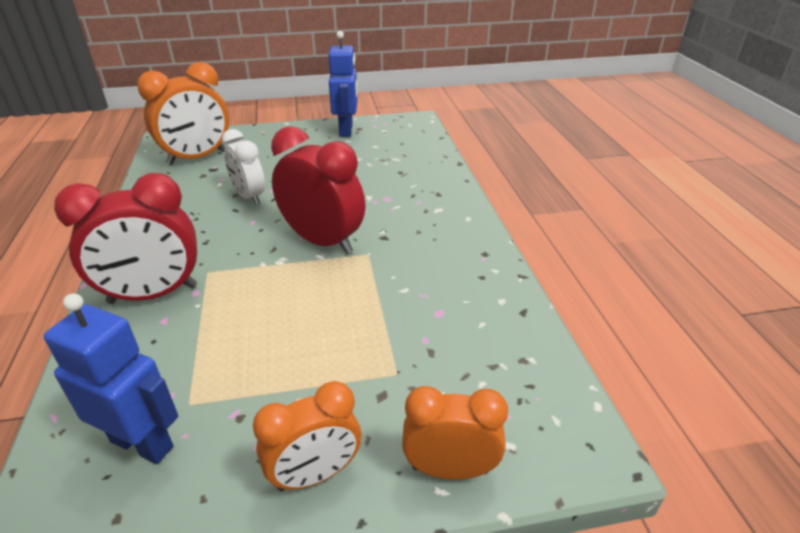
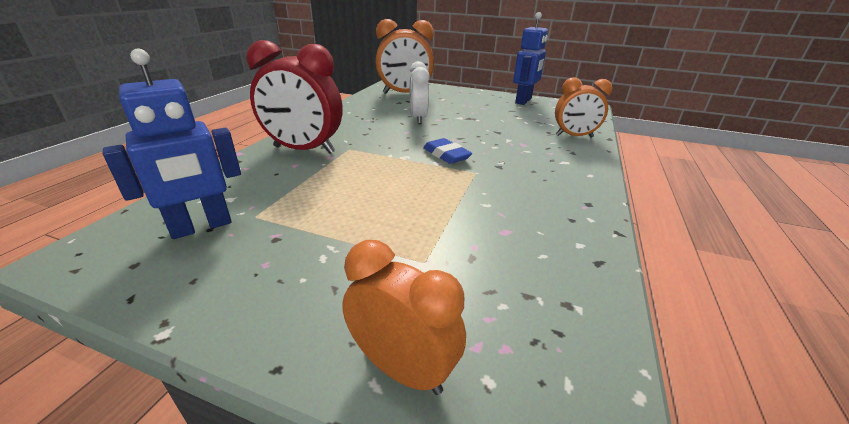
camera: 30 degrees right, 5 degrees down
blue robot [44,293,178,464] -> blue robot turned 90 degrees clockwise [103,49,241,239]
orange clock [253,381,361,491] -> orange clock moved to [555,77,612,138]
red clock [271,126,366,254] -> blue eraser [423,138,472,164]

